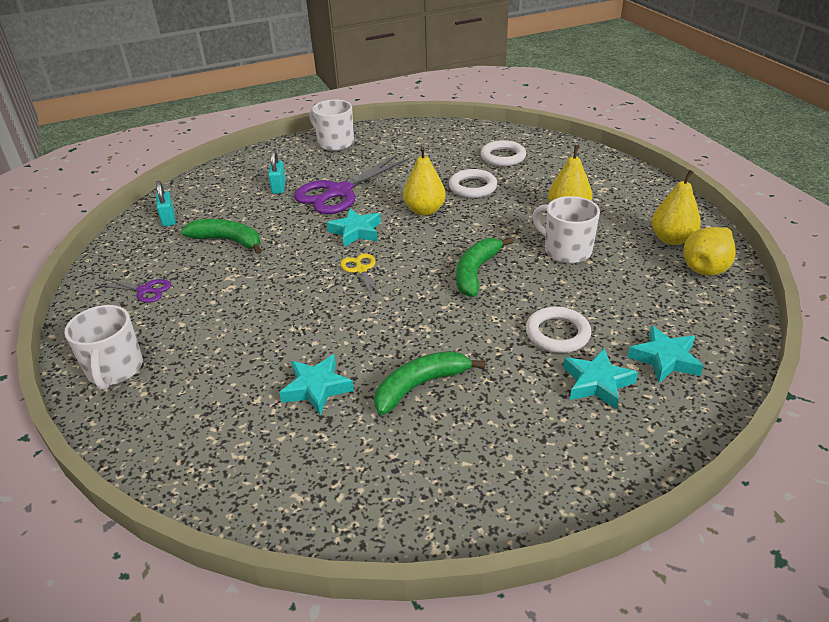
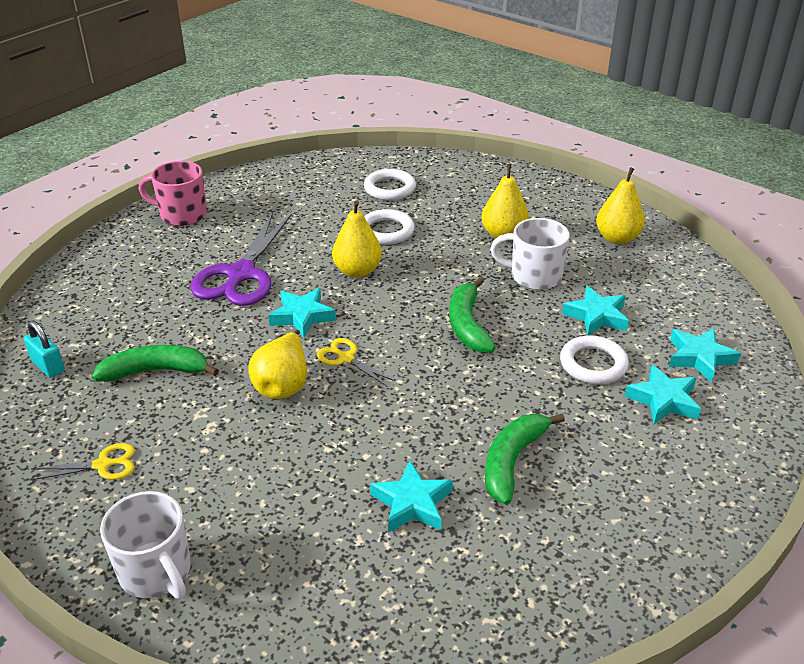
camera: 30 degrees left, 0 degrees up
purple scissors [97,278,171,303] -> yellow scissors [30,443,135,481]
turquoise padlock [268,150,286,194] -> none
white mug [309,100,354,151] -> pink mug [139,161,207,226]
yellow pear [683,227,736,276] -> yellow pear moved to [249,330,307,399]
none -> turquoise star [562,286,629,336]

